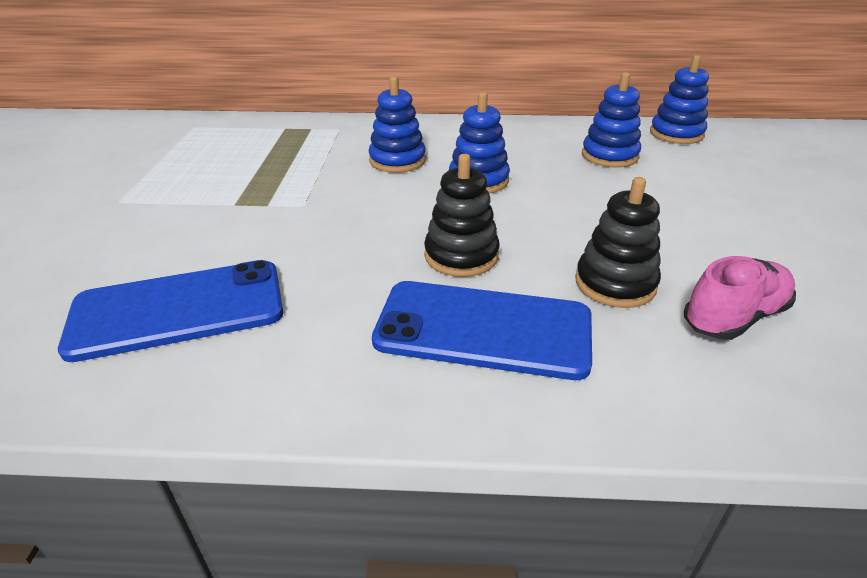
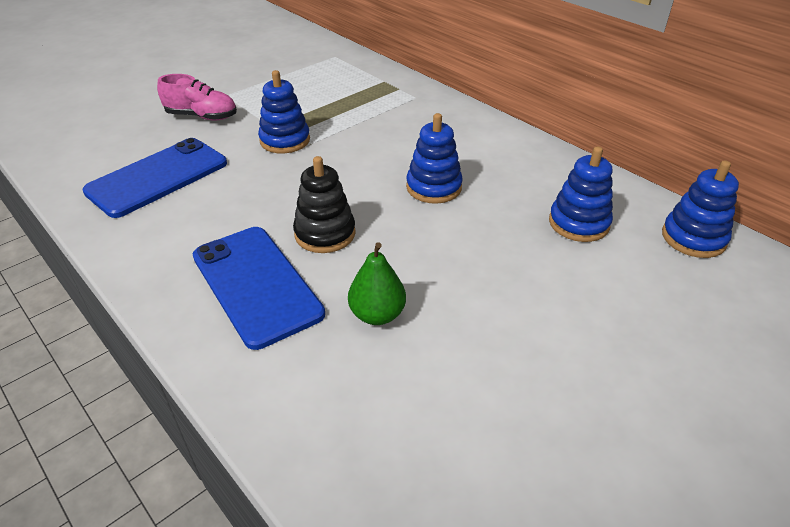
camera: 45 degrees right, 5 degrees up
blue phone [58,260,283,362] -> blue phone turned 75 degrees counterclockwise [83,138,227,218]
blue stacking toy [369,76,426,173] -> blue stacking toy moved to [258,70,310,153]
black stacking toy [575,177,661,308] -> green pear [348,242,406,325]
pink shoe [684,256,796,340] -> pink shoe moved to [157,74,237,120]

